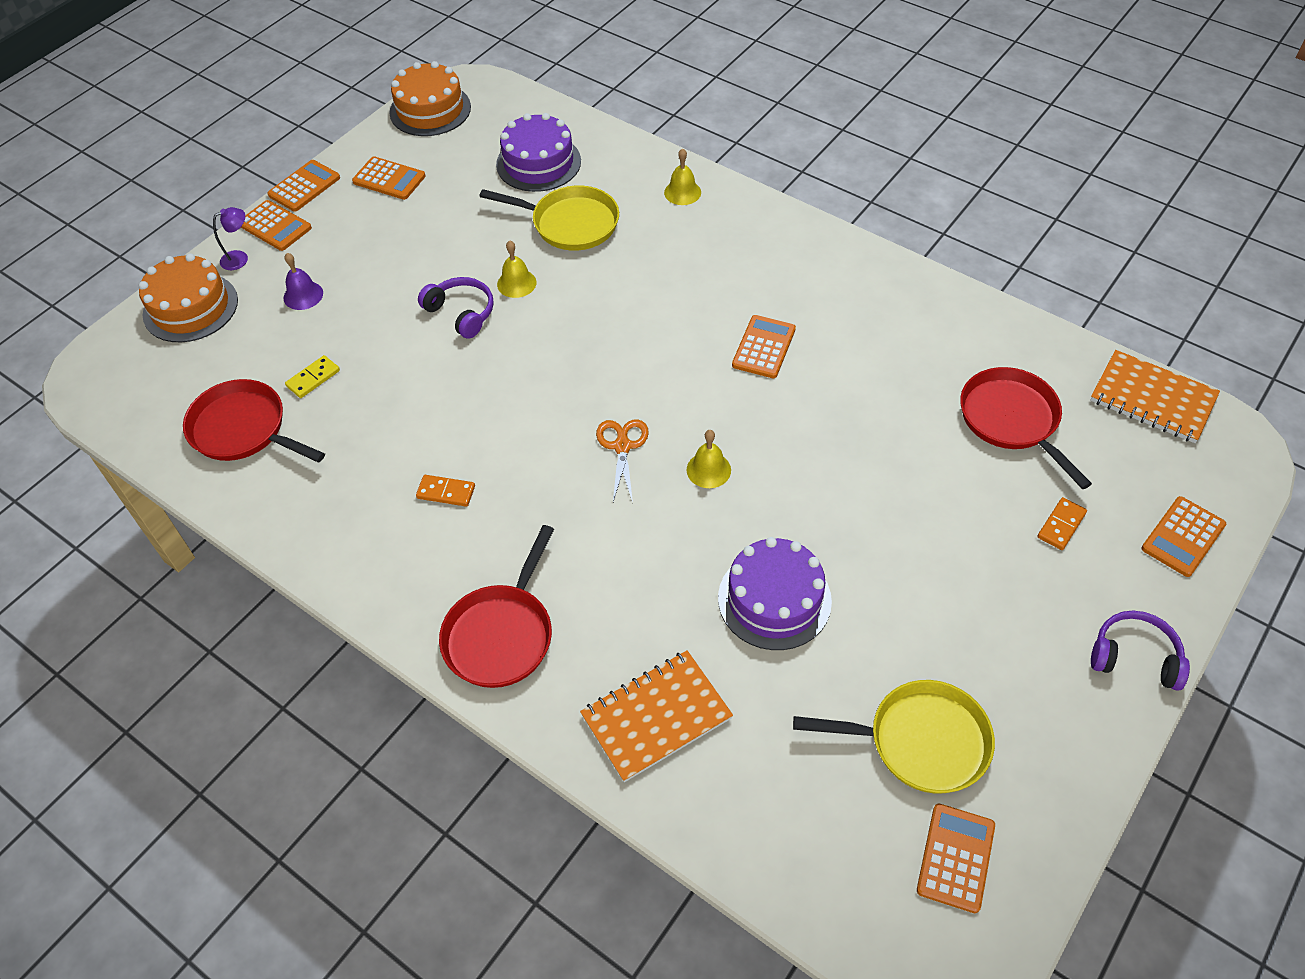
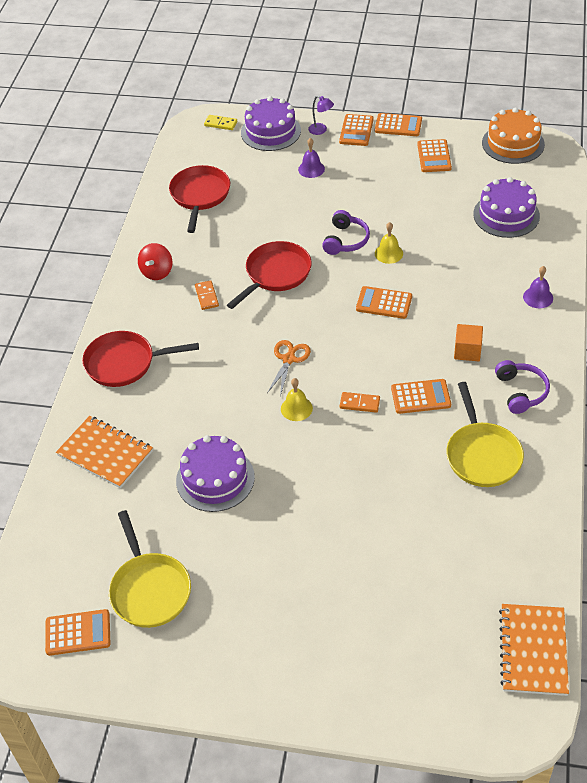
camera: 65 degrees right, 5 degrees down
orange cake [138,253,238,342] -> purple cake [241,96,301,151]
yellow domino [285,355,340,398] -> yellow domino moved to [204,115,237,130]
yellow pan [479,186,619,251] -> yellow pan moved to [446,382,524,487]
orange scissors [596,419,649,502] -> orange scissors turned 45 degrees counterclockwise [267,340,311,396]
yellow bell [664,148,701,205] -> purple bell [523,266,553,308]
red pan [960,367,1092,489] -> red pan moved to [227,241,312,309]
orange domino [1037,497,1087,550] -> orange domino moved to [340,392,380,413]
purple headphones [1091,611,1190,691] -> purple headphones moved to [495,360,550,414]
orange calculator [1141,496,1226,577] -> orange calculator moved to [356,286,412,319]
none -> red spinning top [138,243,172,280]
none -> orange cube [454,324,483,361]

